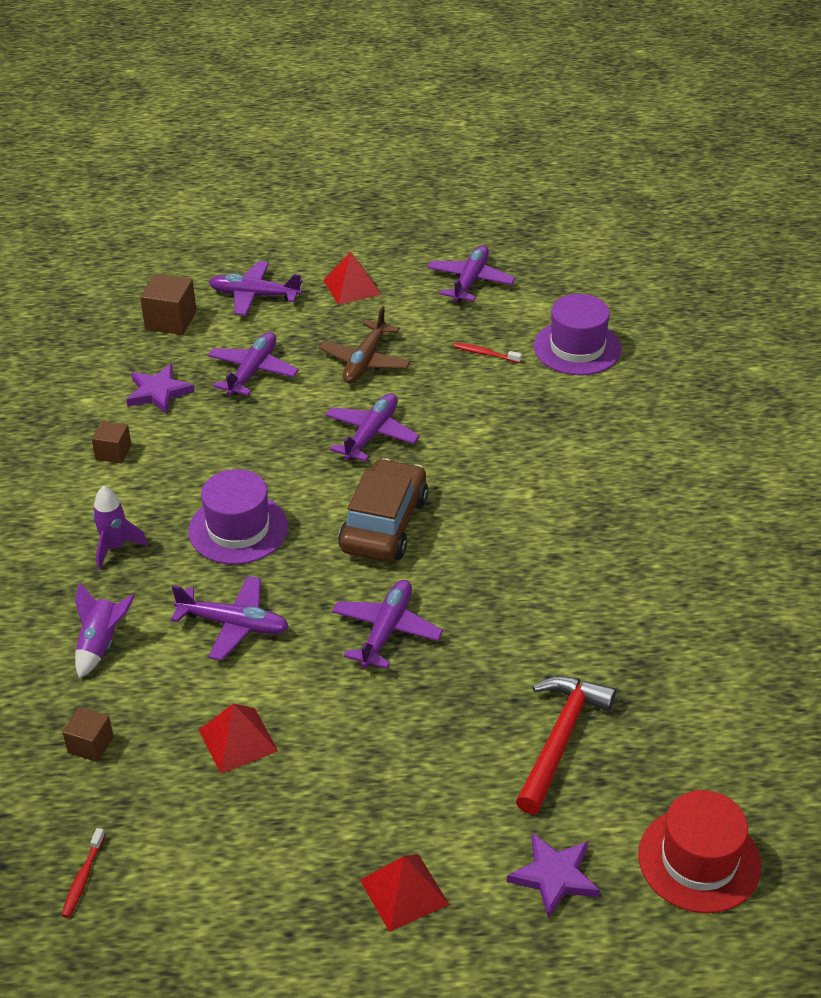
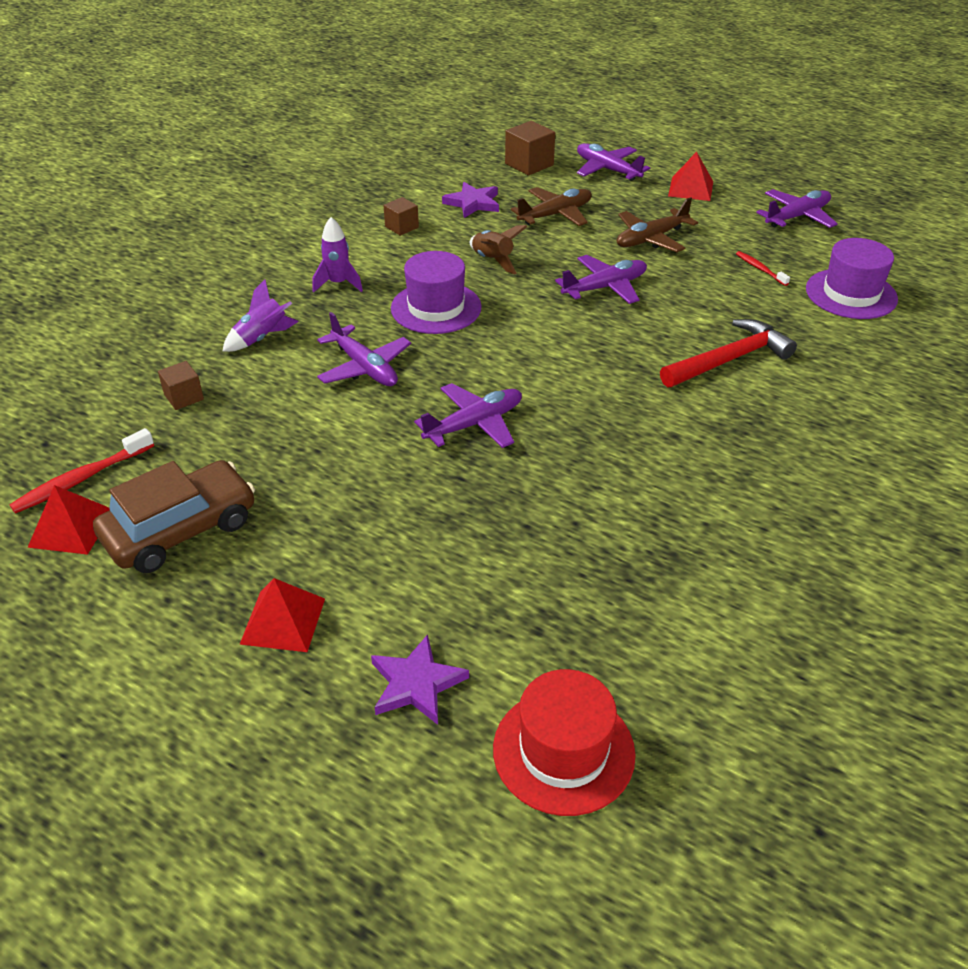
camera: 35 degrees right, 0 degrees up
red toothbrush [62,828,105,918] -> red toothbrush [9,428,154,514], size x1.68
red pyramid [199,704,278,774] -> red pyramid moved to [27,485,110,555]
purple plane [208,332,299,396] -> brown plane [511,187,592,226]
brown car [338,458,428,561] -> brown car moved to [93,460,255,573]
red hammer [516,676,616,814] -> red hammer moved to [660,319,797,387]
none -> brown rocket [470,225,527,275]

